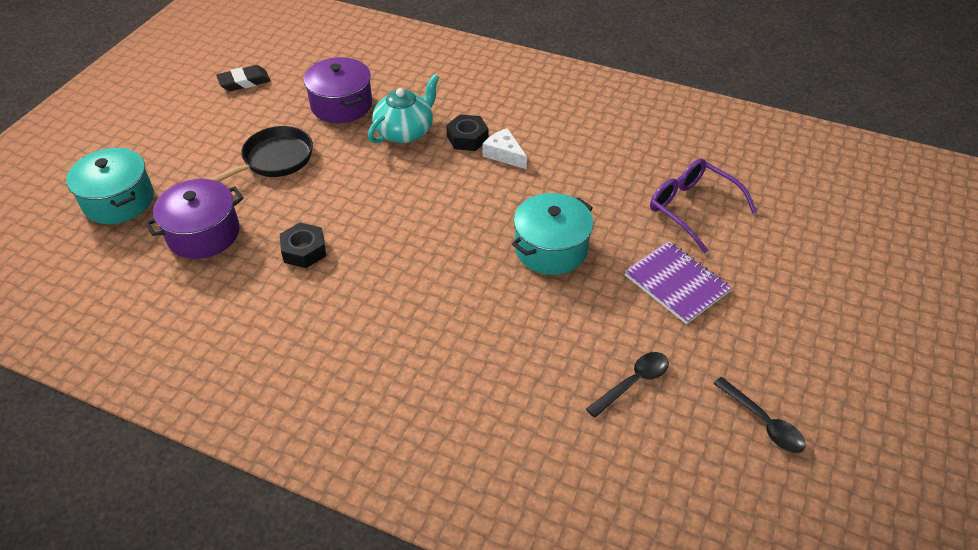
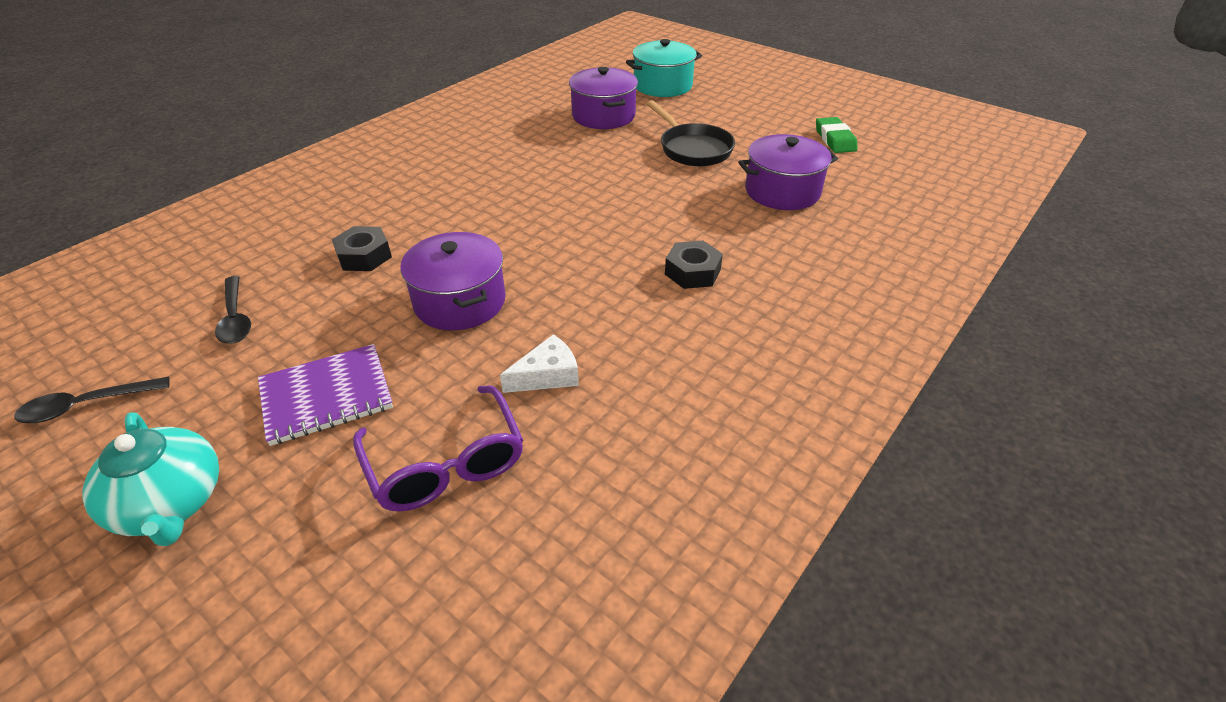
camera: 105 degrees right, 5 degrees down
black eraser [216,65,271,91] -> green eraser [816,117,858,153]
black nut [280,222,326,268] -> black nut moved to [332,226,392,271]
turquoise teapot [368,74,439,143] -> turquoise teapot moved to [82,412,219,546]
white cheese [483,128,527,169] -> white cheese moved to [500,334,579,393]
turquoise pot [512,193,593,275] -> purple pot [400,232,506,330]
purple glasses [650,159,757,253] -> purple glasses turned 90 degrees clockwise [353,385,523,512]

